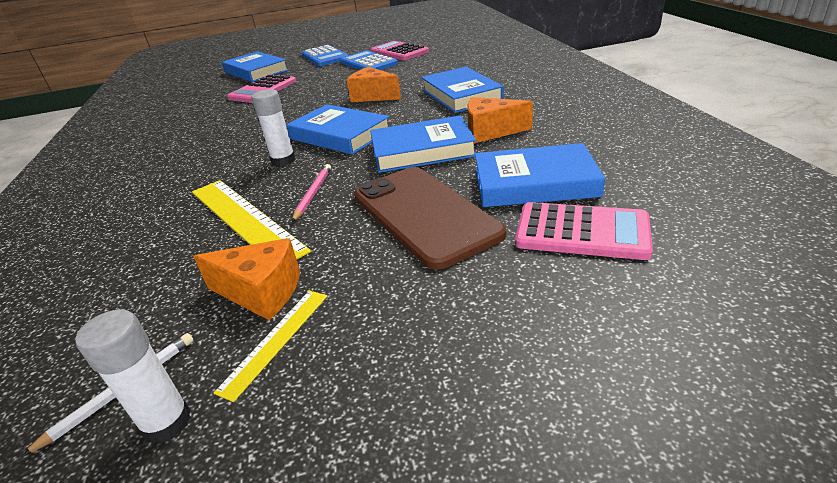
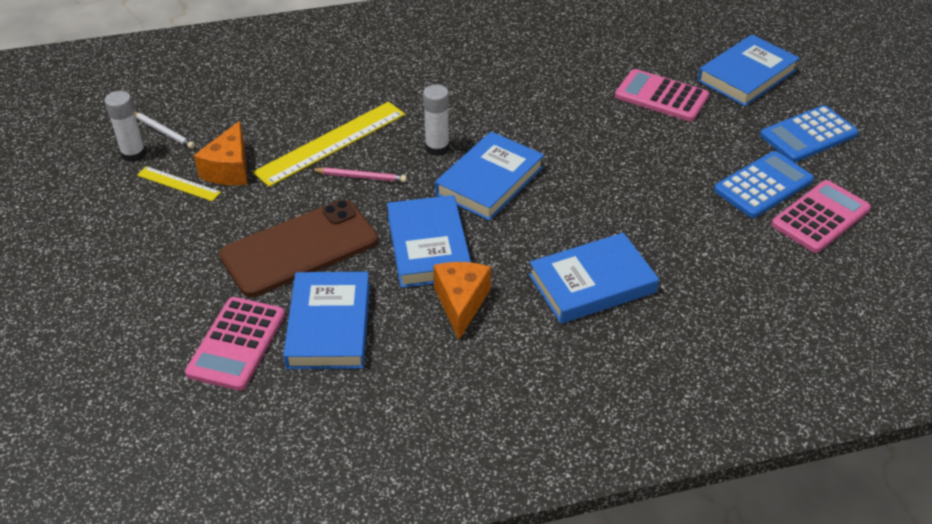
camera: 85 degrees right, 10 degrees up
orange cheese [347,67,401,102] -> none

